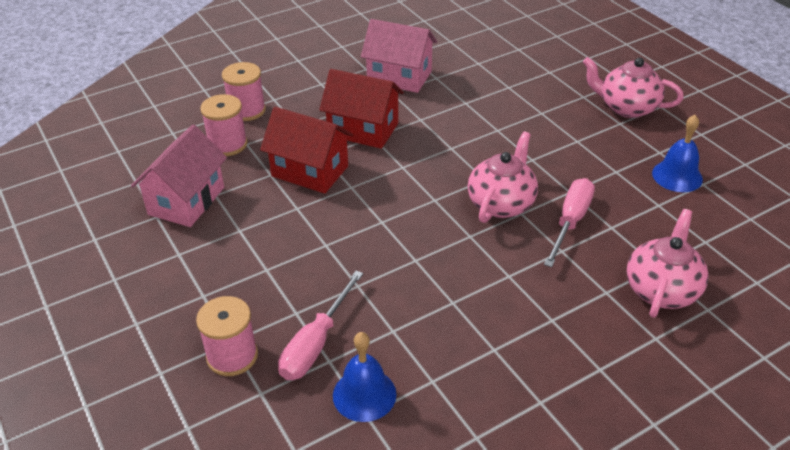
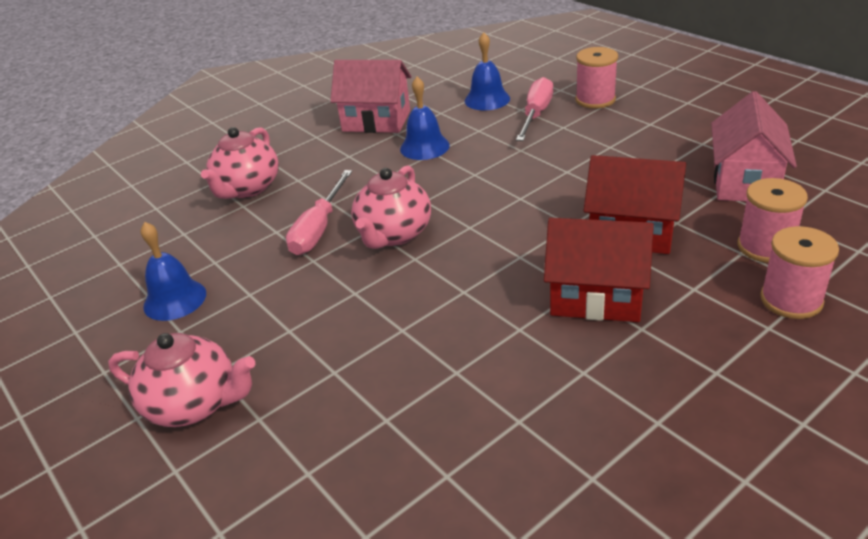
camera: 175 degrees right, 5 degrees down
pink house [361,19,437,93] -> pink house moved to [330,60,411,133]
none -> blue bell [400,77,450,160]

